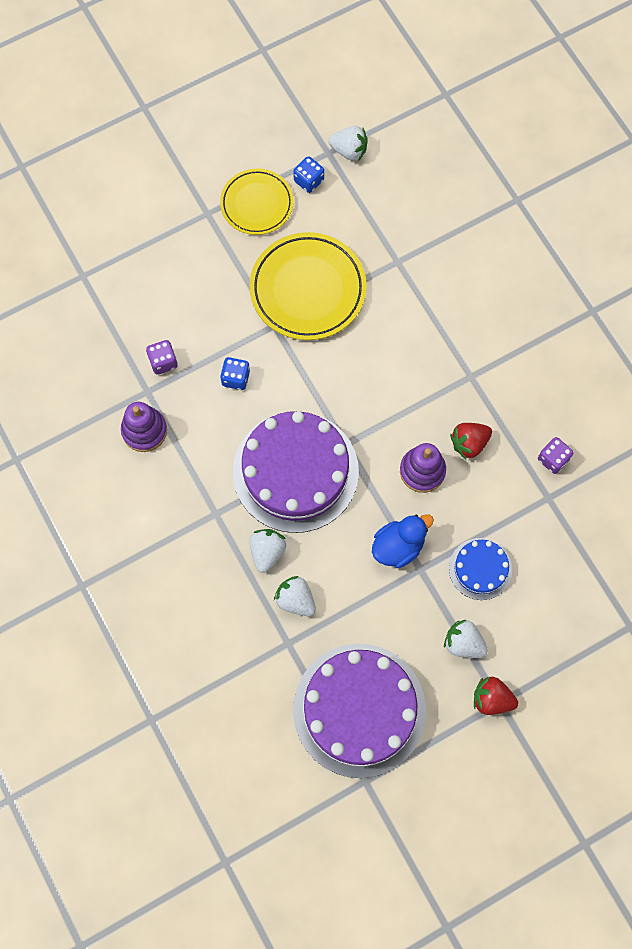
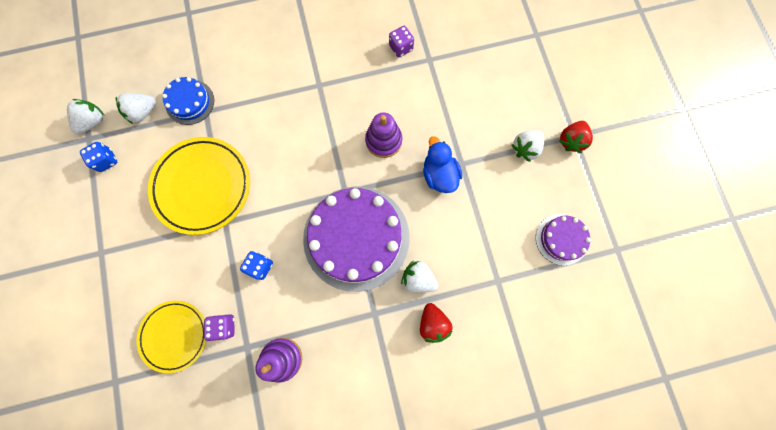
camera: 75 degrees left, 5 degrees up
yellow plate [220,168,294,235] -> yellow plate moved to [137,301,206,373]
white strawberry [274,576,316,616] -> white strawberry moved to [116,93,156,124]
purple cake [293,644,426,778] -> purple cake [536,214,591,266], size x0.49
blue cake [449,538,512,600] -> blue cake moved to [162,77,214,125]
red strawberry [450,423,492,459] -> red strawberry moved to [420,303,453,343]

